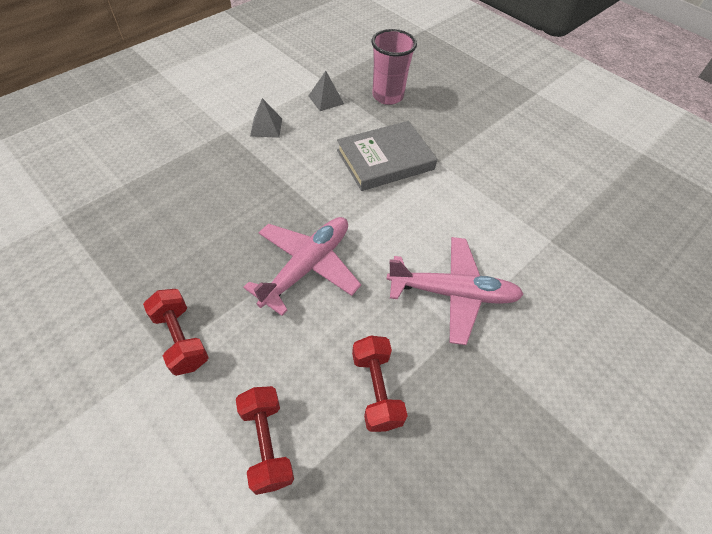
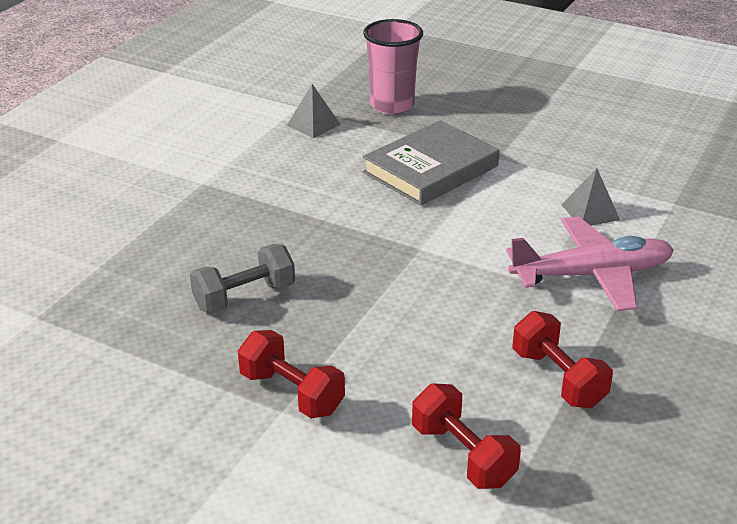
camera: 15 degrees left, 20 degrees down
pink plane [243,217,361,316] -> none
grey pyramid [250,98,282,138] -> grey pyramid moved to [562,168,620,226]
none -> grey dumbbell [190,244,295,313]

